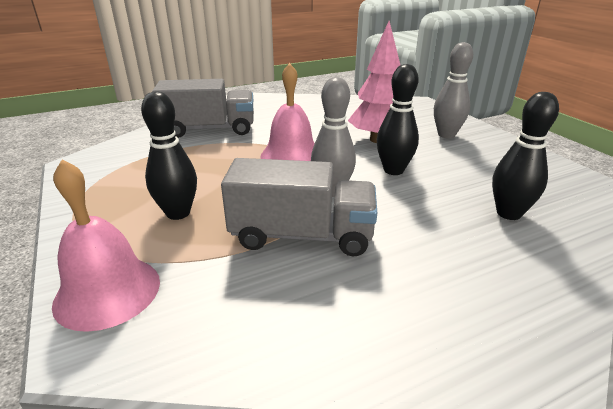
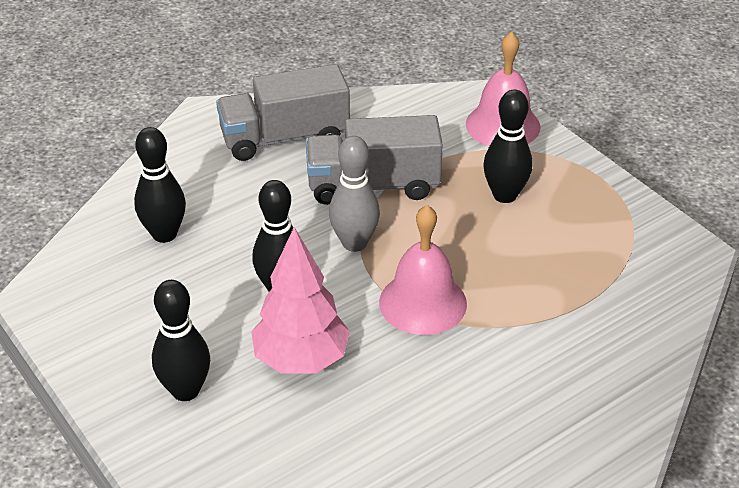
camera: 170 degrees right, 10 degrees up
grey truck [152,79,254,138] -> grey truck moved to [216,64,350,161]
grey bowling pin [434,42,473,138] -> black bowling pin [152,280,210,401]

